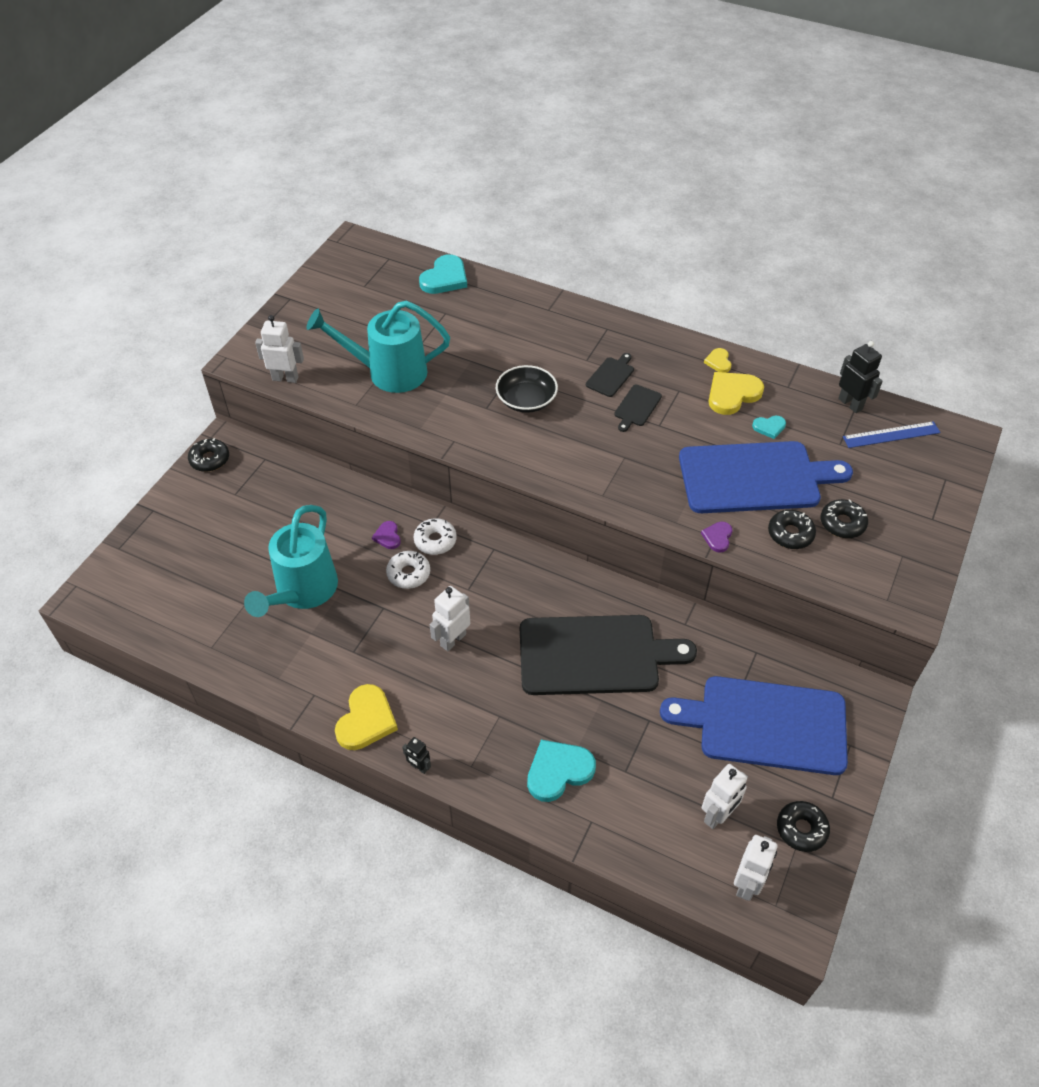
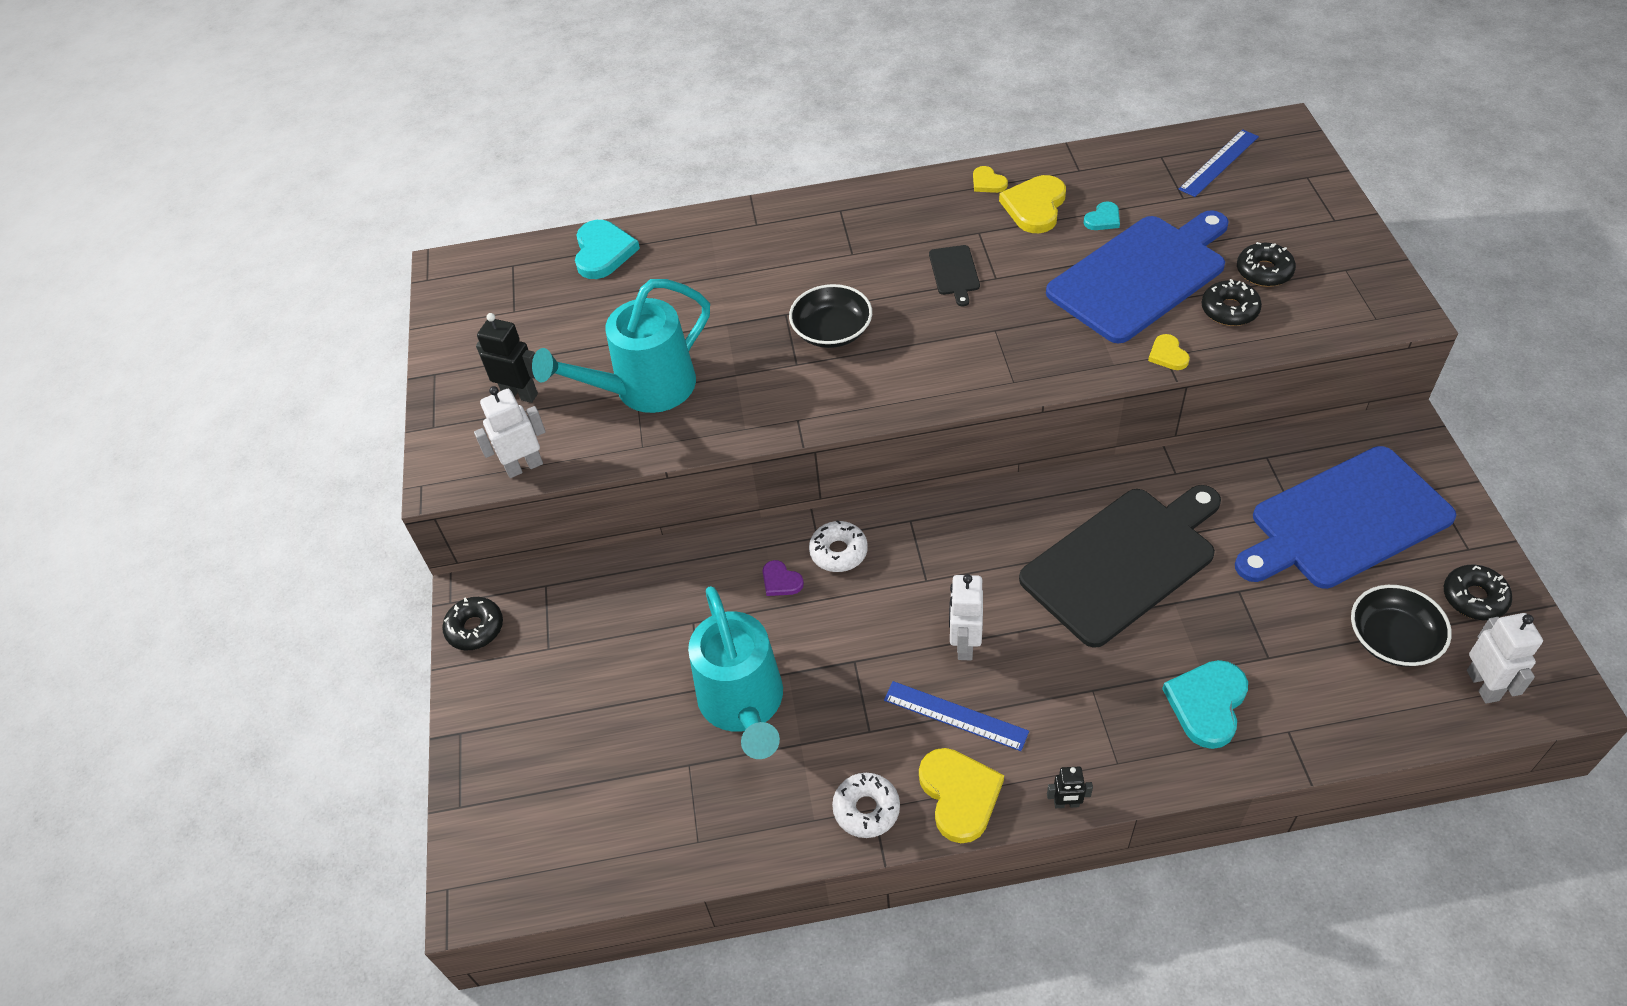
camera: 30 degrees left, 0 degrees up
white donut [386,551,430,589] -> white donut moved to [832,773,900,838]
black cutting board [586,353,634,397] -> none
purple heart [701,522,732,553] -> yellow heart [1148,334,1190,370]
white robot [702,764,748,829] -> black bowl [1351,585,1452,667]
black robot [838,341,883,413] -> black robot moved to [476,313,538,403]
none -> blue ruler [884,681,1029,751]

